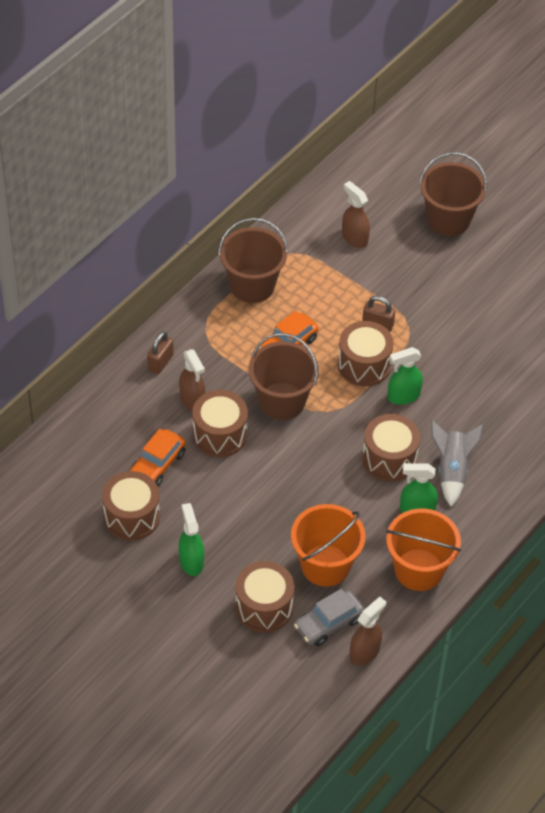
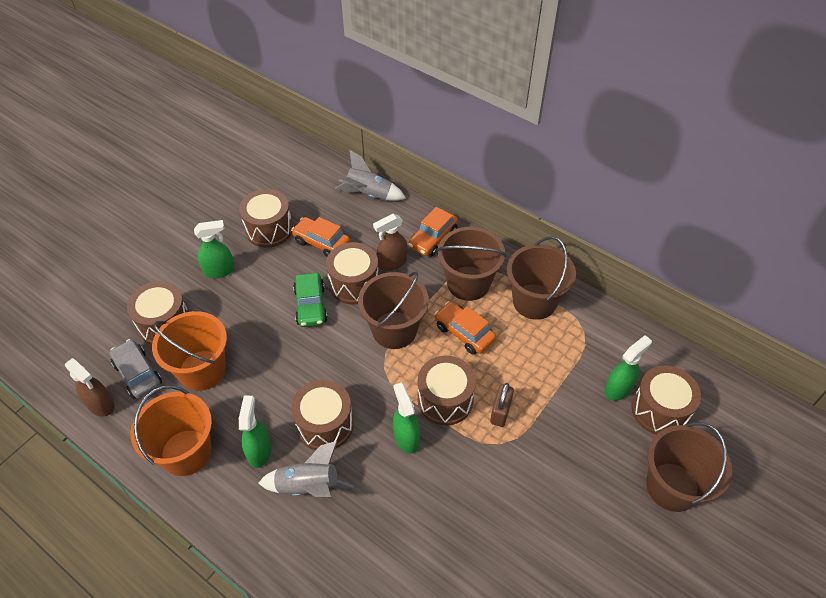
camera: 90 degrees right, 0 degrees up
brown padlock [147,331,174,374] -> orange car [408,207,458,257]
brown spray bottle [342,181,370,248] -> green spray bottle [604,335,652,401]
none -> green car [293,273,328,327]
none -> grey rocket [335,150,406,201]
none -> brown bucket [437,227,506,301]
none -> brown drum [631,366,701,435]

